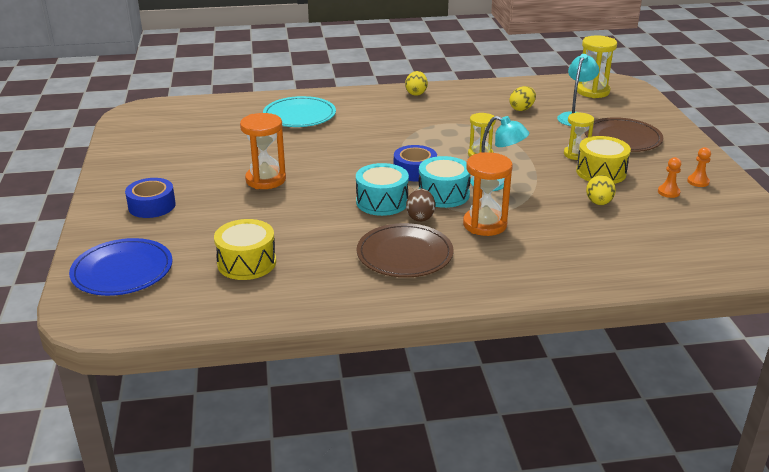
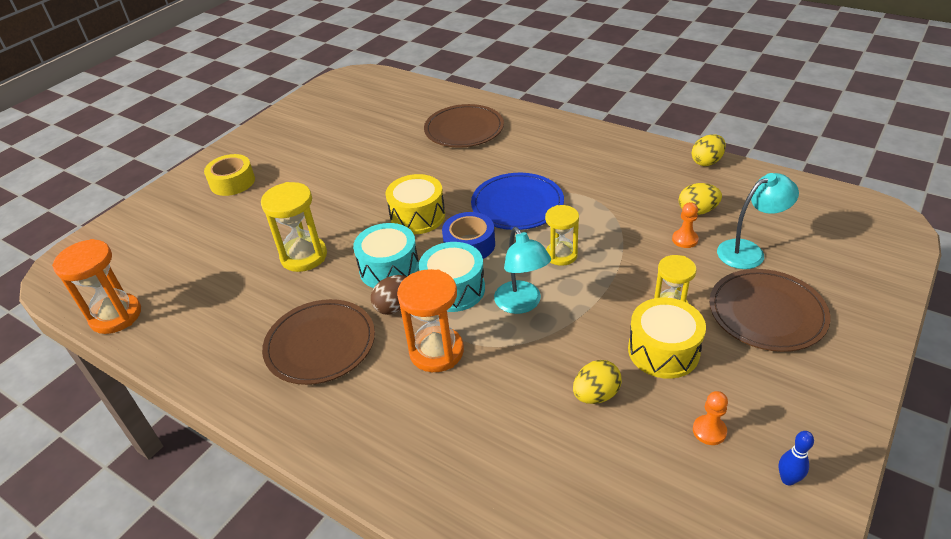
camera: 45 degrees right, 10 degrees up
blue plate [69,238,173,296] -> blue plate moved to [471,173,564,230]
blue tape [125,178,176,218] -> yellow tape [204,154,255,196]
yellow drum [214,219,276,280] -> yellow drum moved to [386,174,445,234]
orange hourglass [240,113,286,189] -> orange hourglass moved to [52,239,141,334]
turquoise plate [263,96,336,127] -> brown plate [424,104,504,148]
yellow egg [405,71,428,96] -> yellow egg moved to [692,134,726,166]
yellow hourglass [577,36,617,98] -> yellow hourglass moved to [261,182,327,272]
orange pawn [687,147,711,187] -> orange pawn moved to [672,202,699,248]
none -> blue bowling pin [778,431,814,486]

